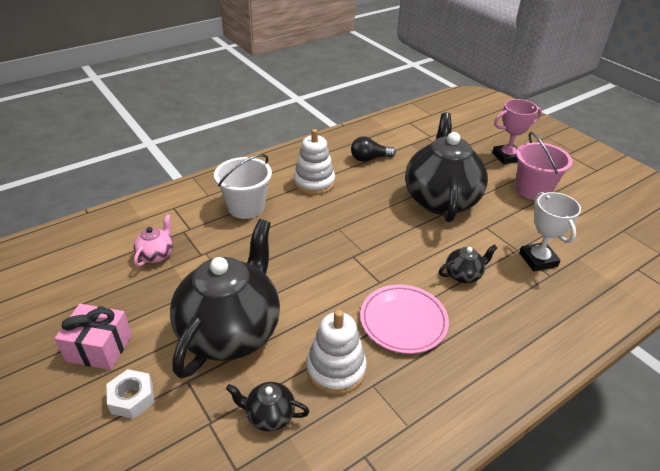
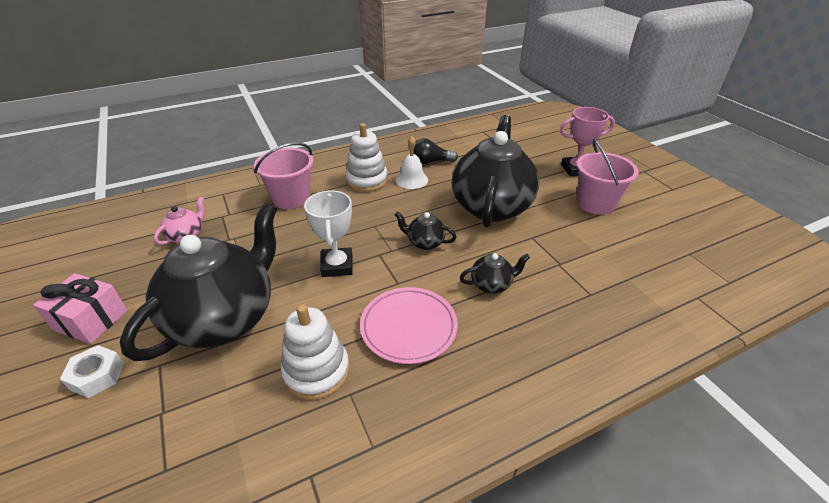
camera: 10 degrees right, 0 degrees up
white bucket [214,154,272,219] -> pink bucket [254,143,314,209]
black teapot [226,382,309,431] -> black teapot moved to [395,211,456,250]
white trophy [519,192,581,271] -> white trophy moved to [304,191,353,277]
none -> white bell [395,136,428,189]

